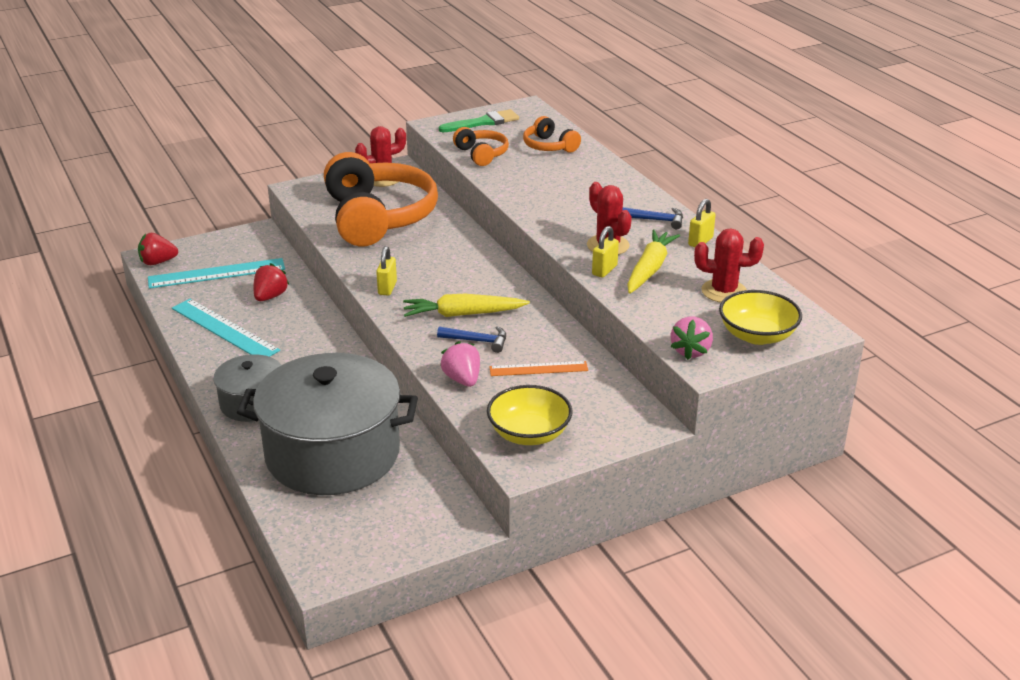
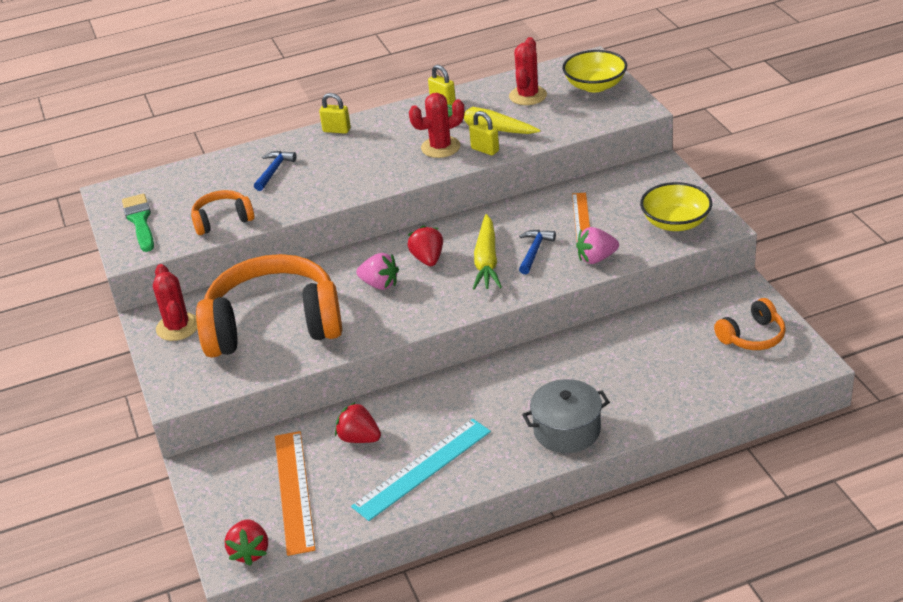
camera: 80 degrees left, 5 degrees up
turquoise ruler [148,258,285,289] -> orange ruler [275,431,316,556]
grey pot [237,353,418,495] -> none
yellow padlock [376,246,397,295] -> yellow padlock moved to [319,93,351,134]
orange headphones [523,116,581,153] -> orange headphones moved to [714,298,786,350]
blue hammer [622,207,683,229] -> blue hammer moved to [254,151,297,191]
pink strawberry [671,317,713,360] -> pink strawberry moved to [356,253,399,290]
none -> red strawberry [408,225,443,266]

